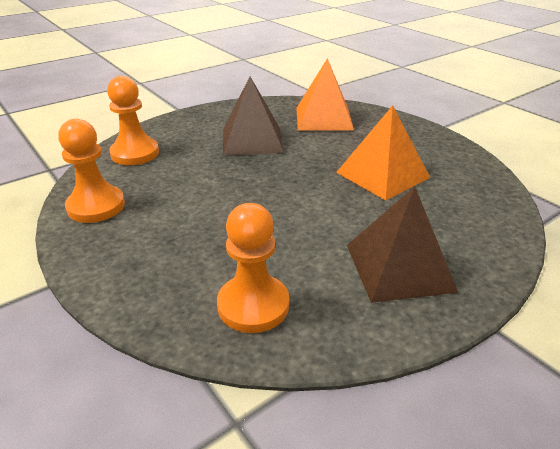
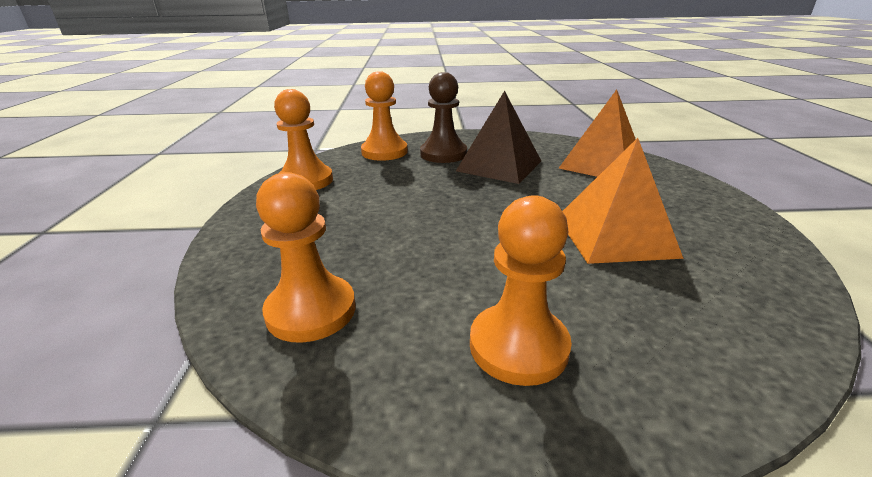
camera: 35 degrees right, 5 degrees down
brown pyramid [347,186,459,303] -> orange pawn [470,195,572,386]
none -> brown pawn [420,72,467,163]

